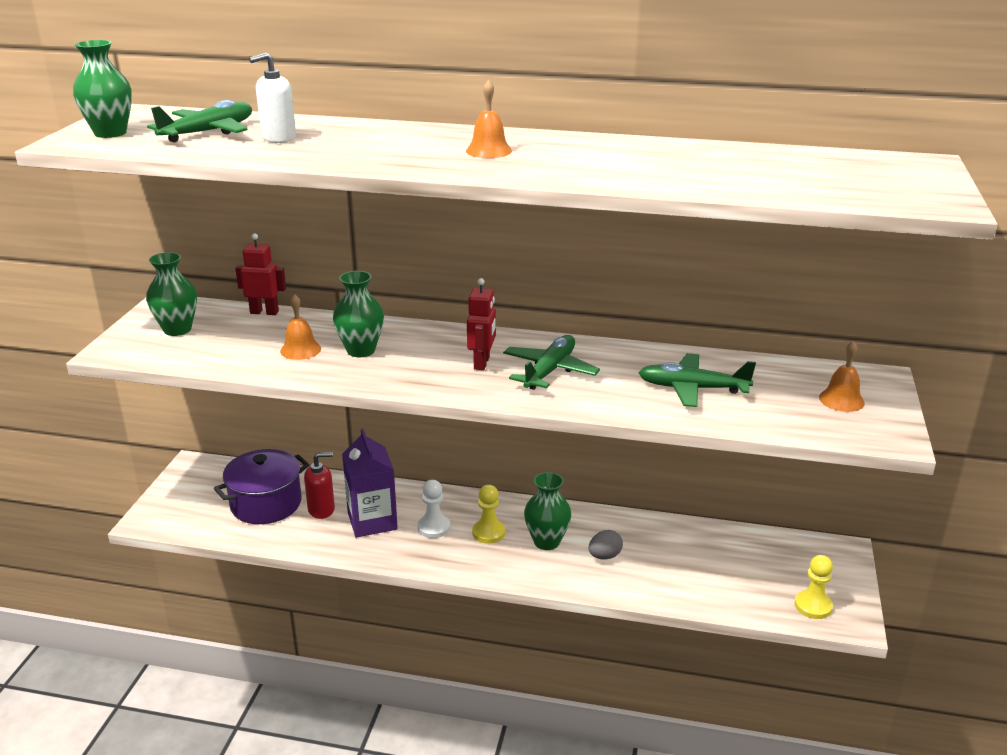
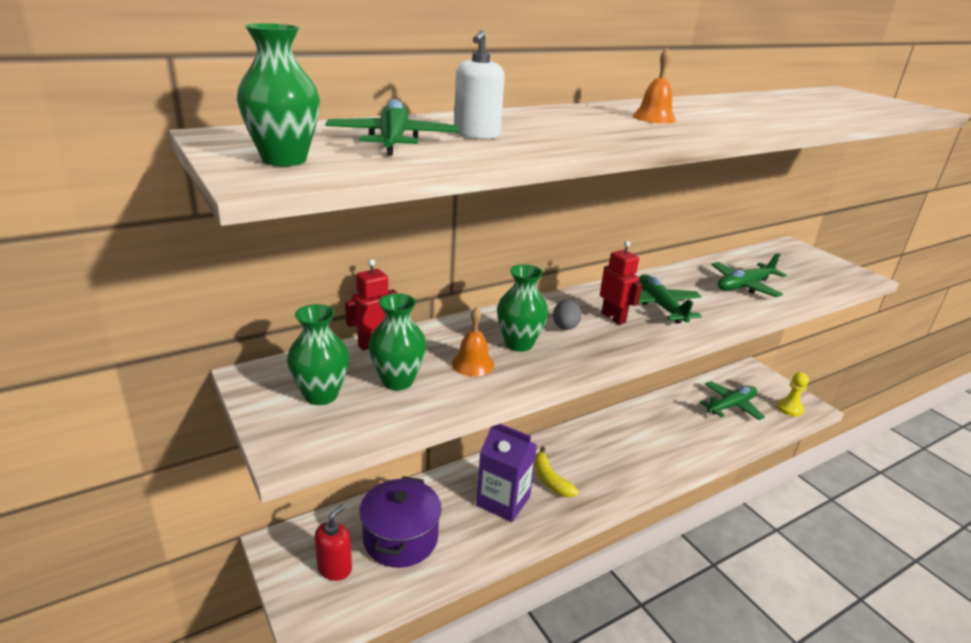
camera: 45 degrees left, 0 degrees up
red soap dispenser [304,452,335,519] -> red soap dispenser moved to [314,504,352,581]
white pawn [417,480,450,538] -> yellow banana [534,447,579,498]
yellow pawn [472,485,505,544] -> none
green vase [524,472,571,550] -> green vase moved to [368,293,427,390]
grey egg [588,530,623,560] -> grey egg moved to [553,300,582,330]
orange bell [819,341,865,412] -> none
none -> green plane [700,381,765,420]

